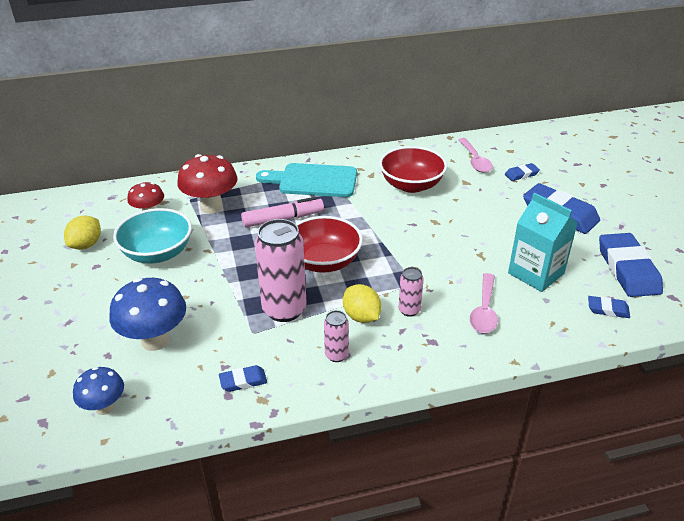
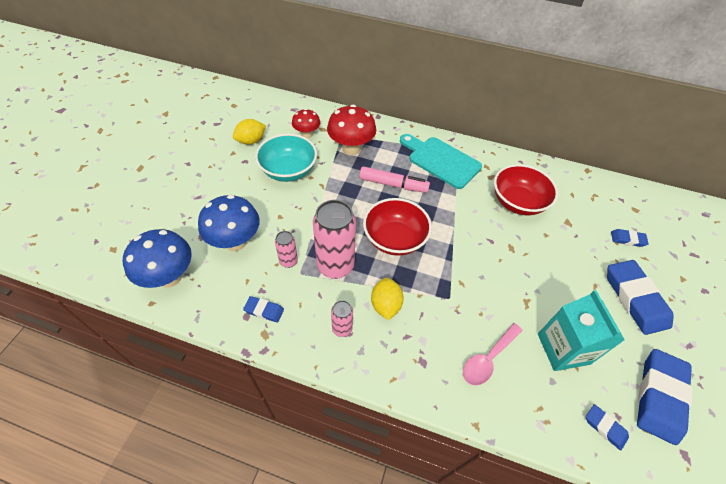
camera: 30 degrees right, 15 degrees up
blue mushroom [73,367,124,415] -> blue mushroom [123,229,192,288], size x1.65
pink can [399,267,424,317] -> pink can moved to [275,231,298,268]
pink spoon [458,138,493,173] -> none

